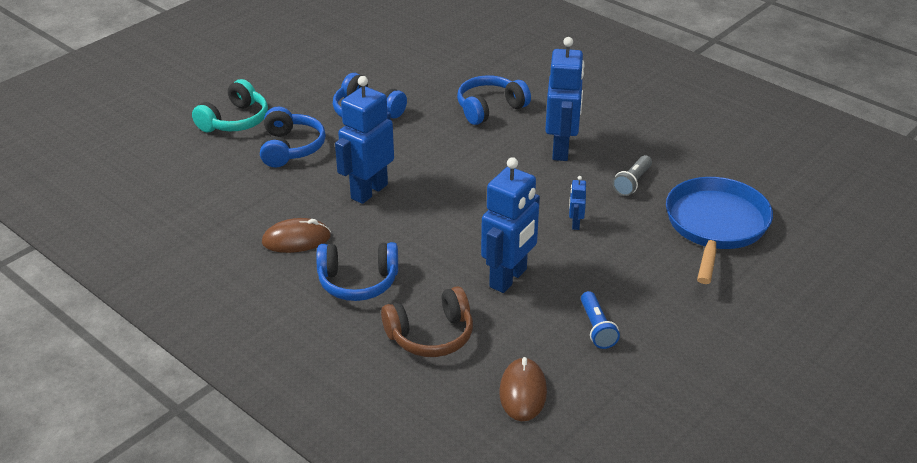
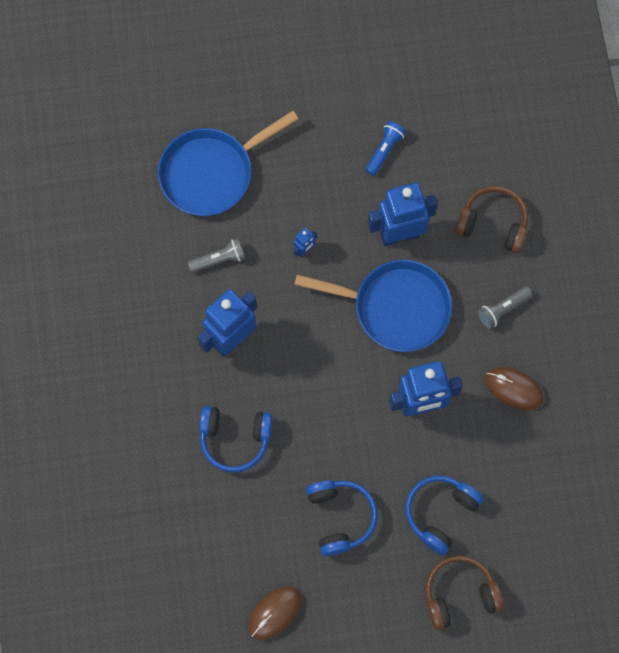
camera: 140 degrees left, 35 degrees up
turquoise headphones [192,79,268,133] -> brown headphones [426,555,504,630]
blue headphones [316,242,398,301] -> grey flashlight [477,287,532,329]
brown mouse [499,357,547,421] -> brown mouse moved to [248,586,302,640]
none -> blue pan [294,260,452,352]

